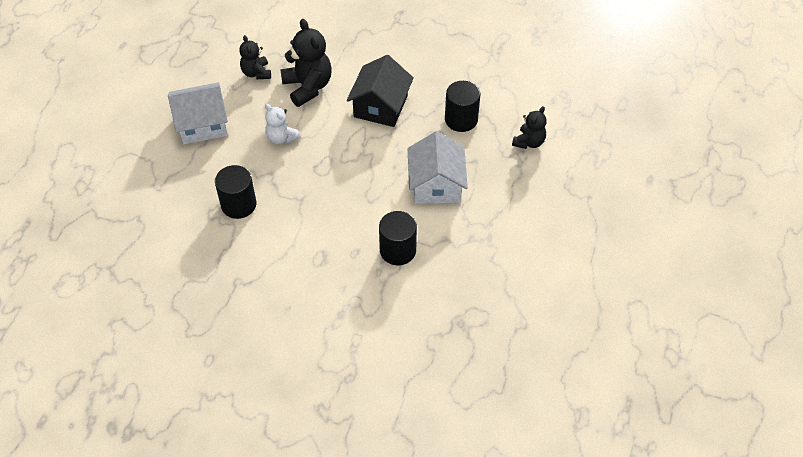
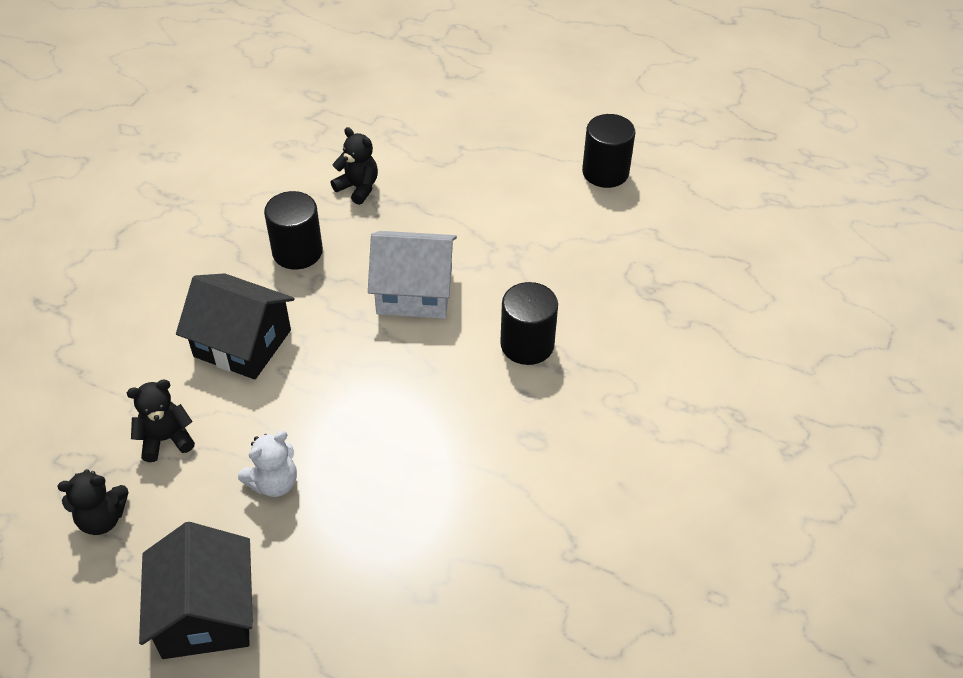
camera: 85 degrees left, 5 degrees down
white house [168,82,228,144] -> black house [139,522,253,659]
black cylinder [215,165,256,219] -> black cylinder moved to [582,114,635,188]
black teddy bear [280,19,332,107] -> black teddy bear [127,380,195,462], size x0.60

